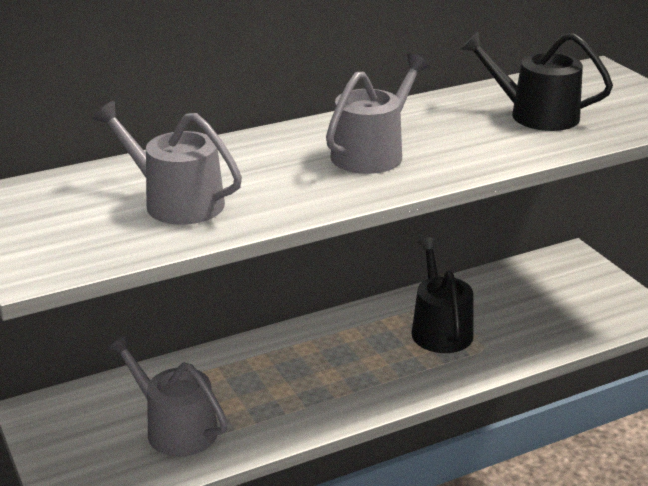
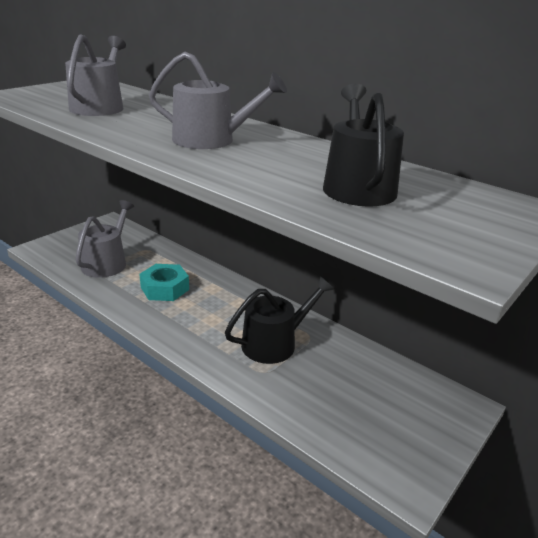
camera: 65 degrees right, 0 degrees up
none -> turquoise nut [139,264,189,301]

